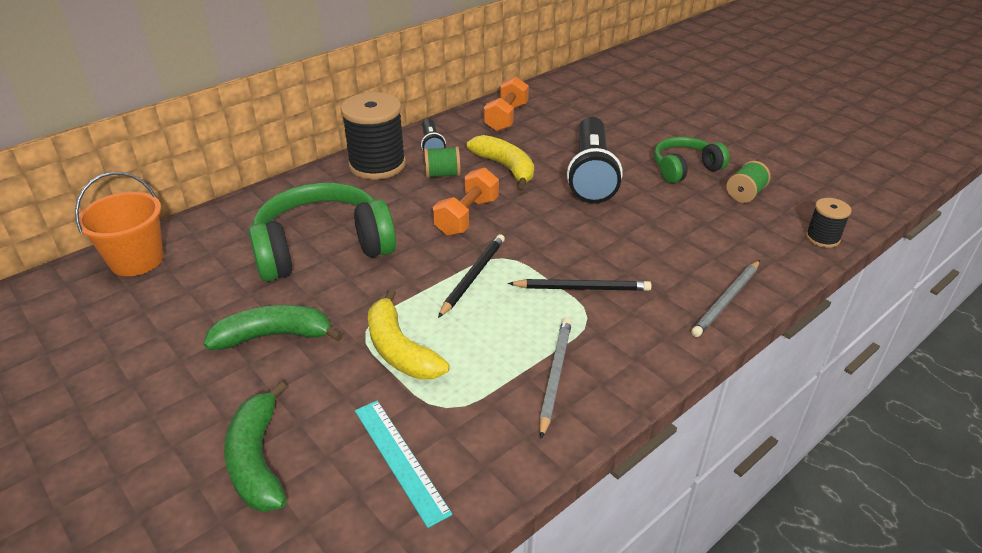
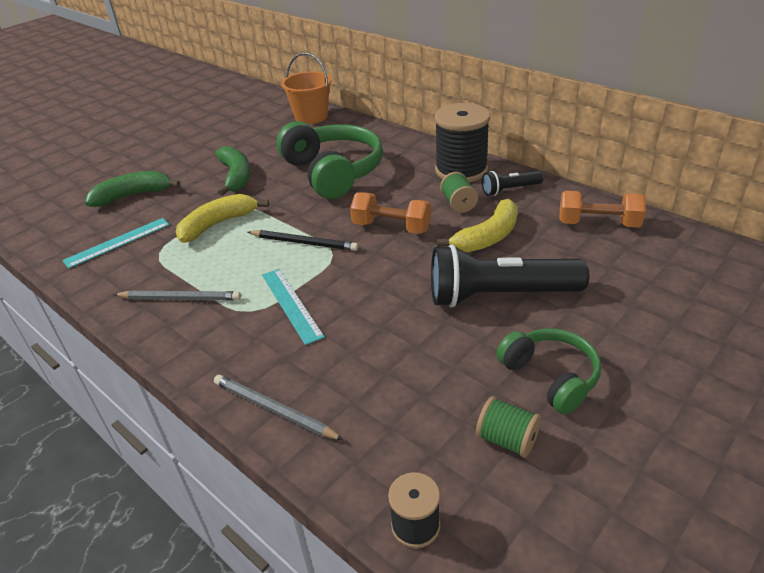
camera: 85 degrees right, 0 degrees up
black pencil [508,279,652,291] -> turquoise ruler [262,269,325,345]

